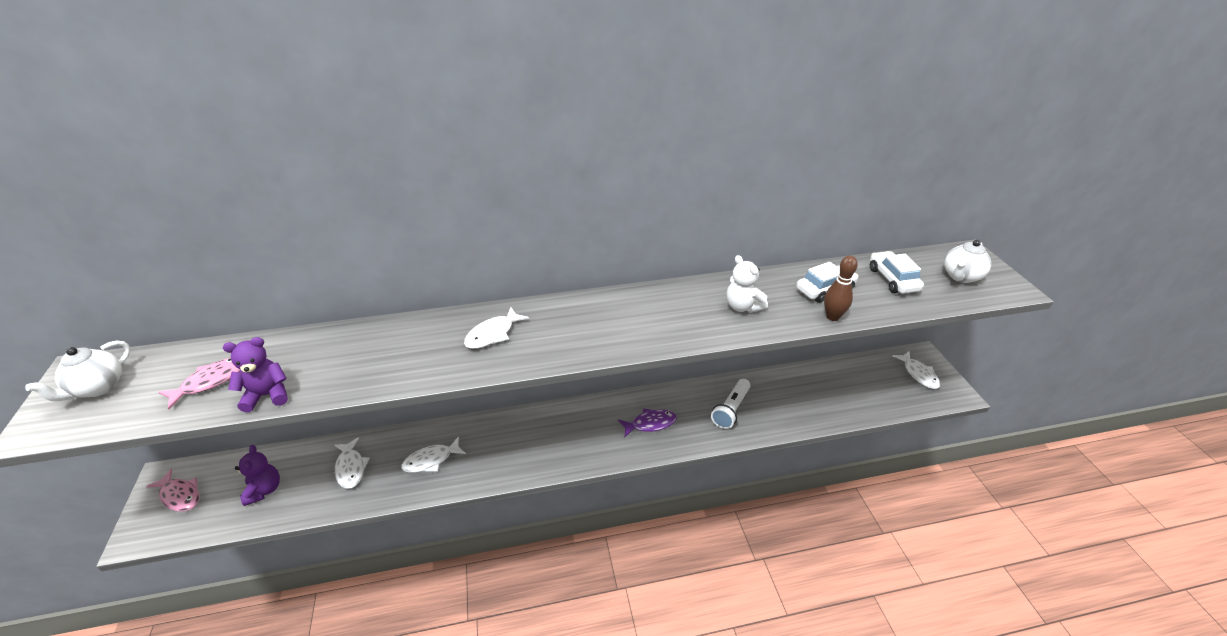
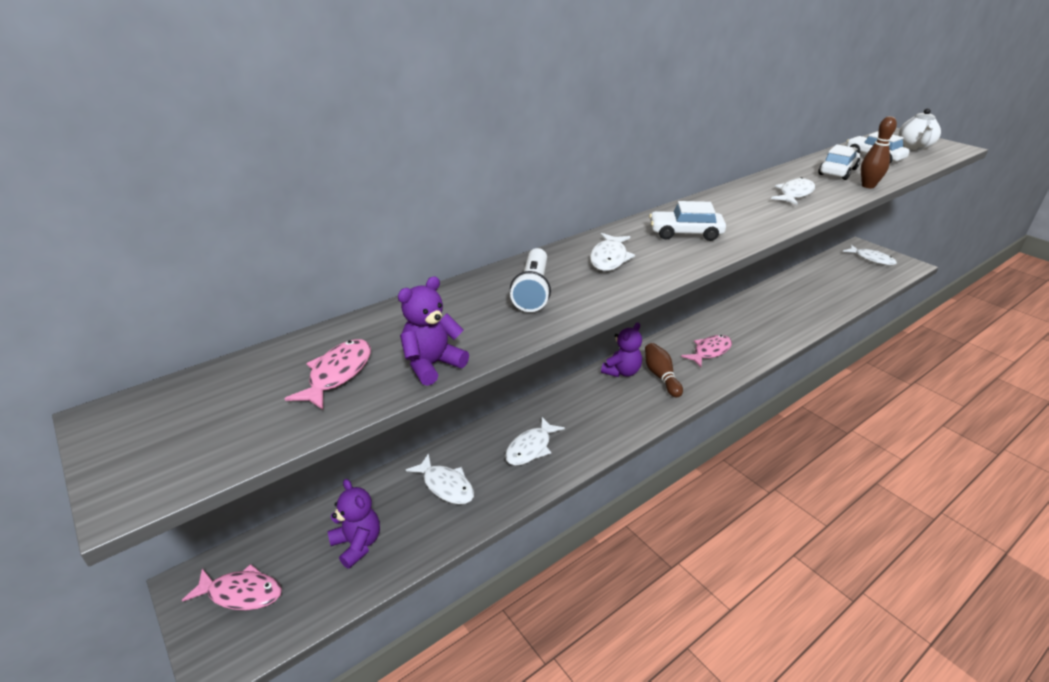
camera: 25 degrees left, 5 degrees down
white teapot [25,341,130,402] -> none
purple fish [618,408,677,437] -> pink fish [681,335,732,367]
white flashlight [711,379,750,429] -> white flashlight moved to [510,248,551,312]
white teddy bear [727,255,768,313] -> white fish [771,177,815,205]
none -> purple teddy bear [601,323,642,377]
none -> brown bowling pin [645,343,683,397]
none -> white car [649,201,726,241]

